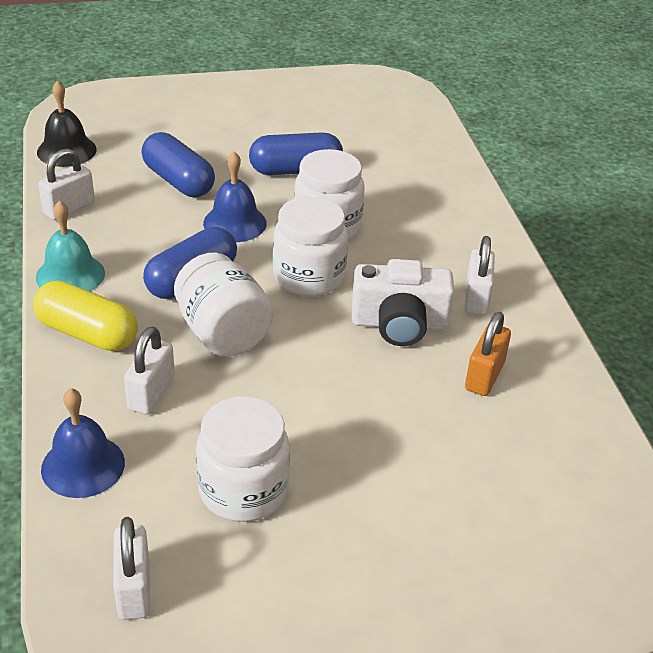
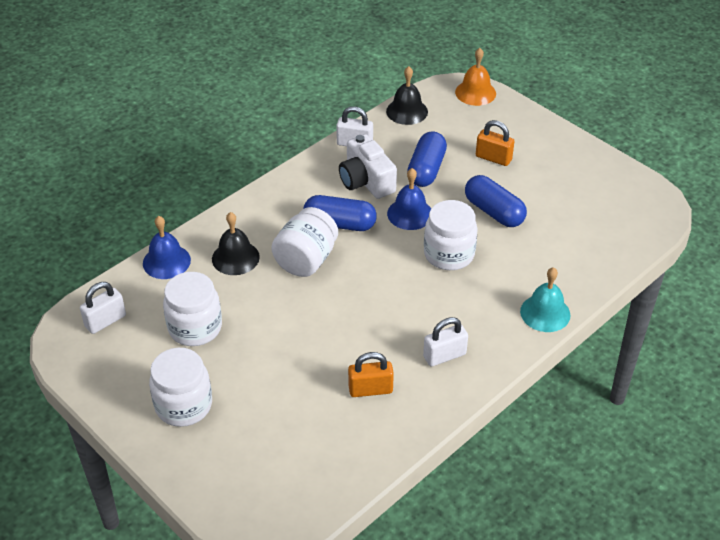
camera: 60 degrees right, 5 degrees up
yellow capsule [33,280,138,351] -> none
turquoise bell [36,201,105,291] -> turquoise bell moved to [520,267,571,332]
white padlock [124,326,175,415] -> black bell [212,212,260,275]
white jar [273,196,348,296] -> white jar moved to [149,348,212,427]
white camera [352,259,454,346] -> white camera moved to [339,134,397,199]
none -> orange bell [455,48,496,106]
none -> orange padlock [476,120,515,166]

